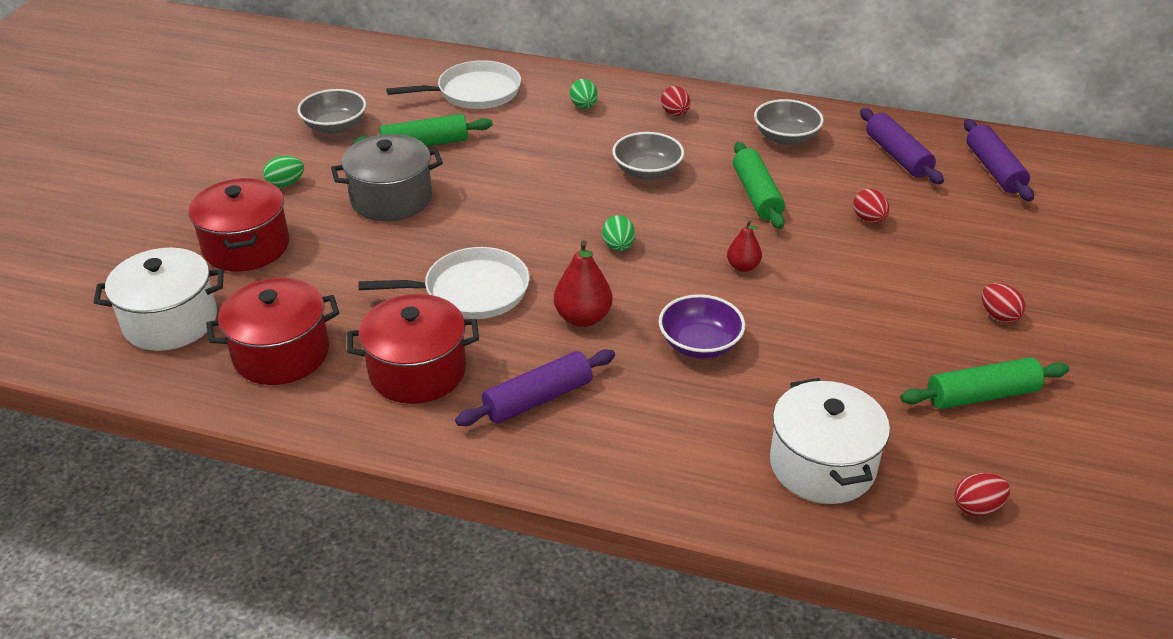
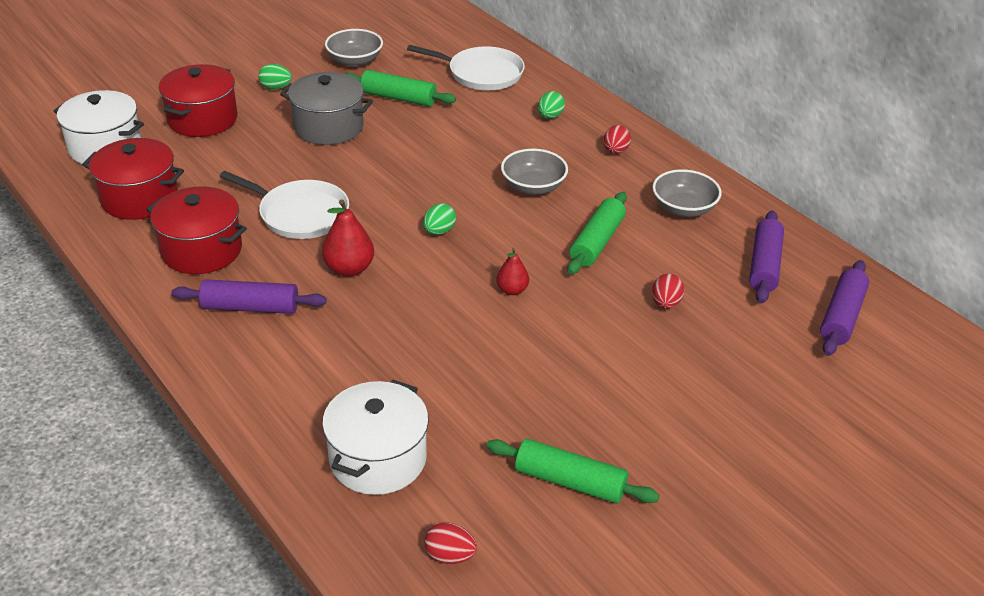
camera: 35 degrees right, 0 degrees up
purple bowl [659,294,745,359] -> none
red egg [982,283,1025,323] -> none

